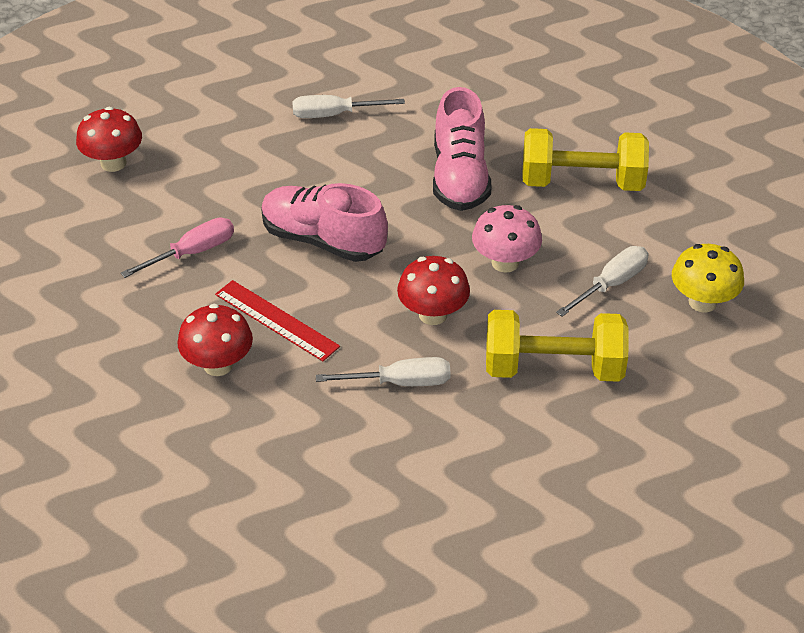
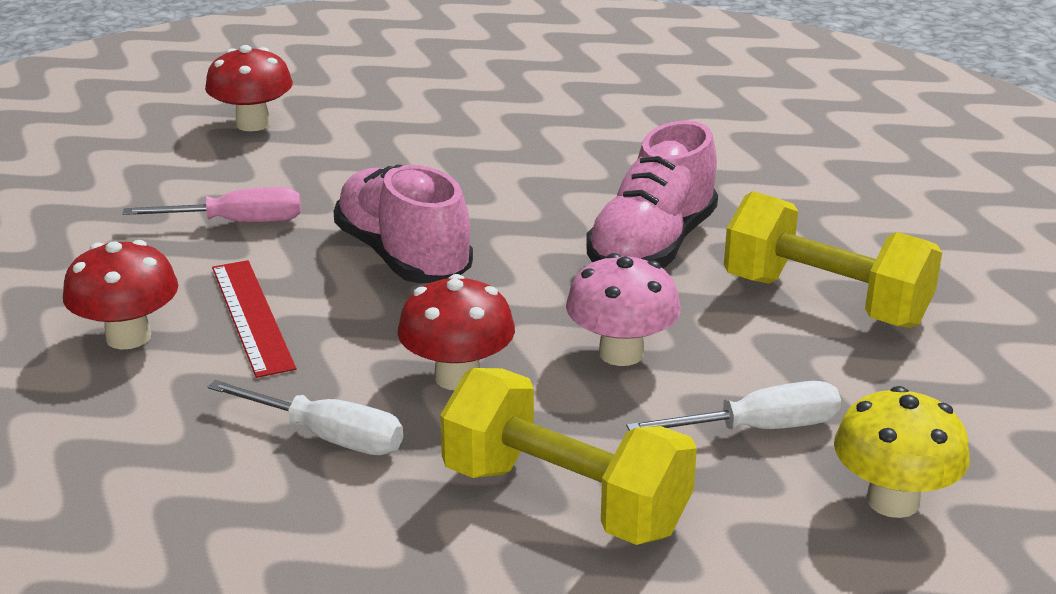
camera: 30 degrees right, 15 degrees down
white screwdriver [292,95,405,118] -> none

